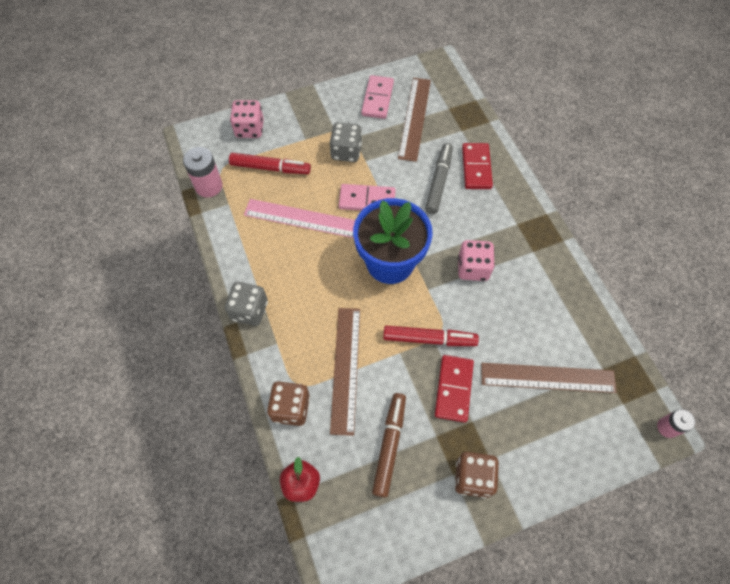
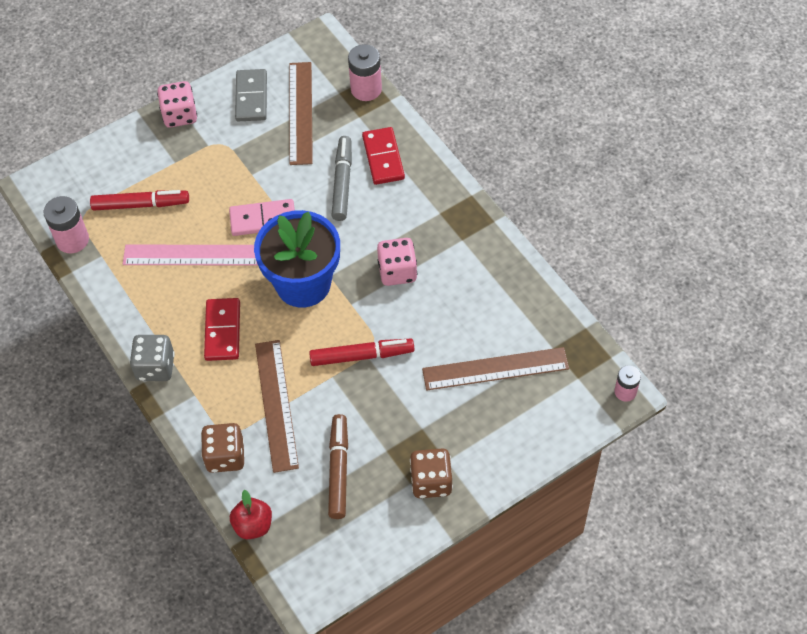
camera: 10 degrees left, 5 degrees down
pink dice [230,100,264,138] -> pink dice moved to [157,81,197,128]
grey dice [330,122,362,162] -> none
pink domino [361,75,394,119] -> grey domino [235,69,267,121]
red domino [435,355,474,423] -> red domino moved to [204,298,240,361]
none -> pink battery [348,44,382,101]

